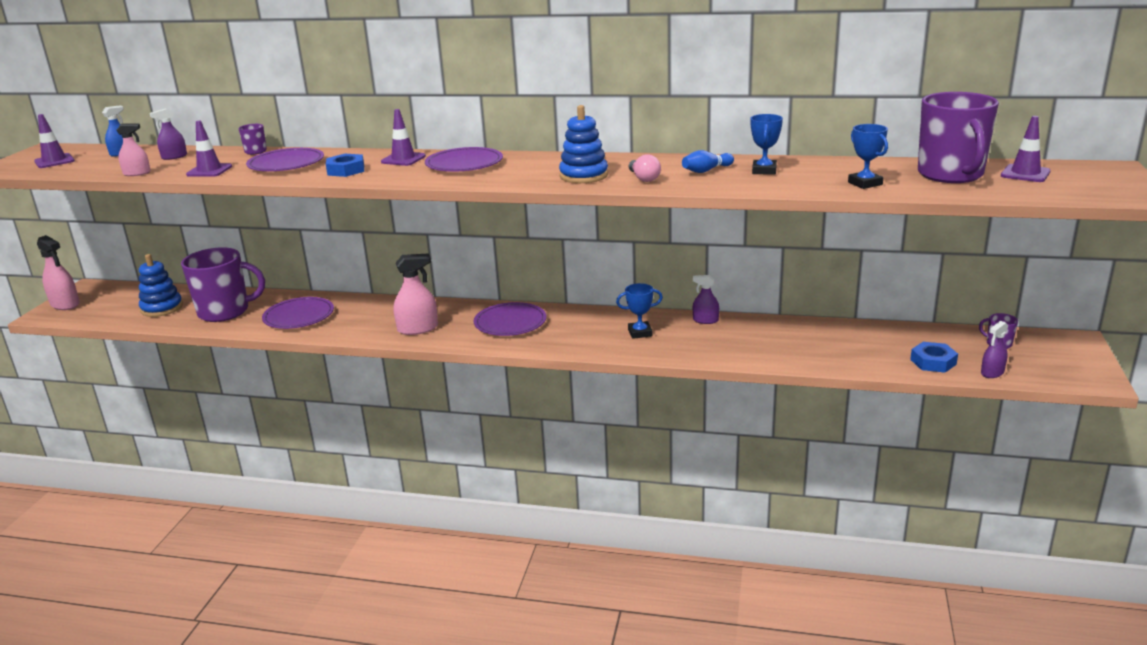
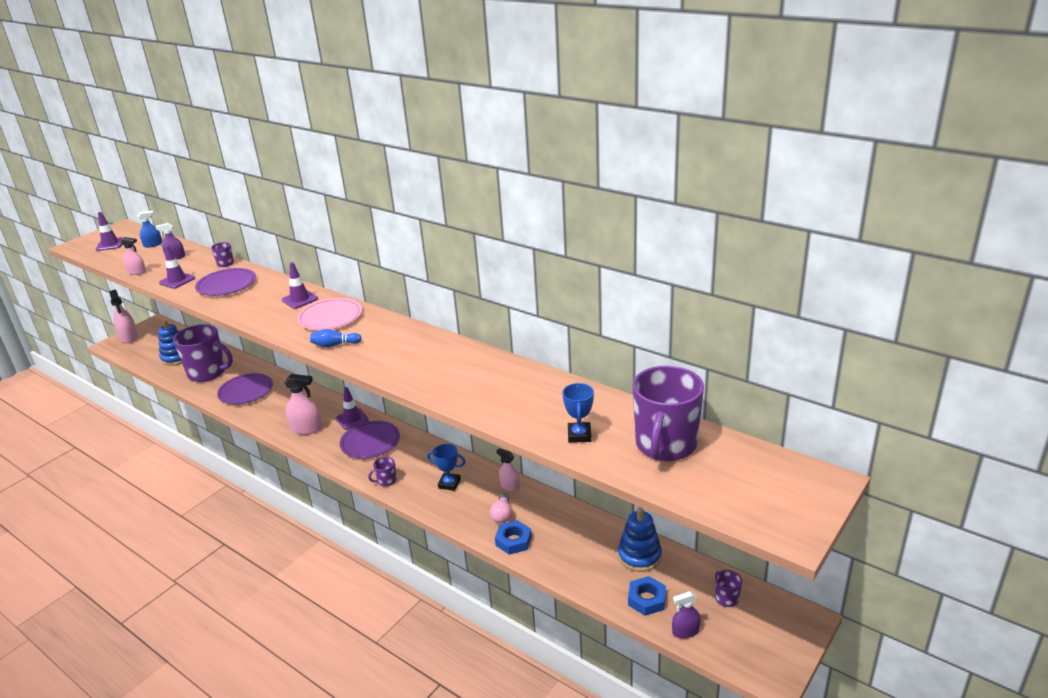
camera: 25 degrees right, 5 degrees up
blue nut [326,154,364,177] -> blue nut moved to [495,520,532,555]
purple plate [425,147,503,172] -> pink plate [297,298,362,330]
blue stacking toy [559,105,608,183] -> blue stacking toy moved to [618,507,662,572]
pink light bulb [629,154,661,182] -> pink light bulb moved to [490,493,512,523]
blue bowling pin [682,150,734,173] -> blue bowling pin moved to [310,329,362,347]
purple spray bottle [693,275,719,324] -> pink spray bottle [496,448,520,491]
blue trophy [751,114,783,175] -> none
purple traffic cone [1001,116,1051,182] -> purple traffic cone moved to [336,387,369,430]
none -> purple mug [368,457,397,486]

